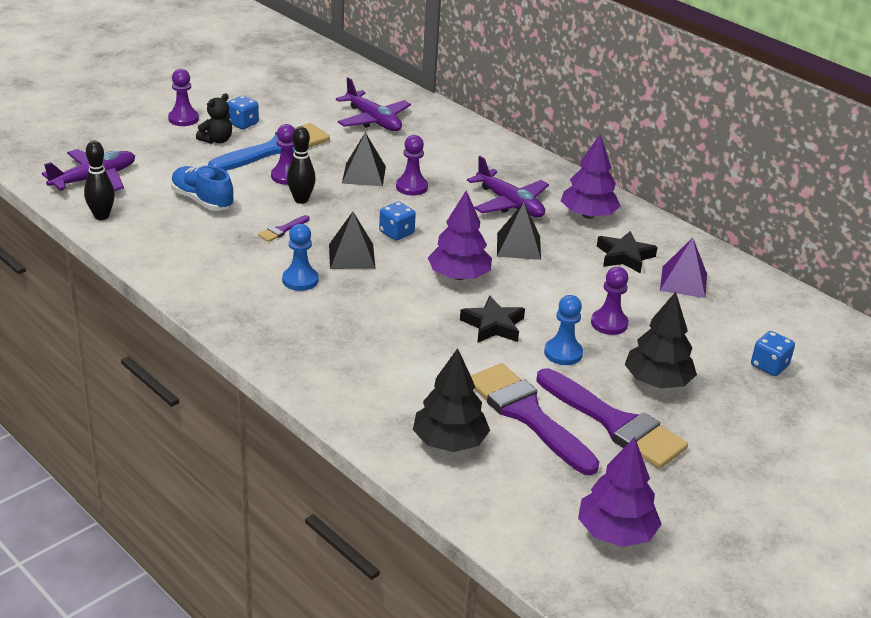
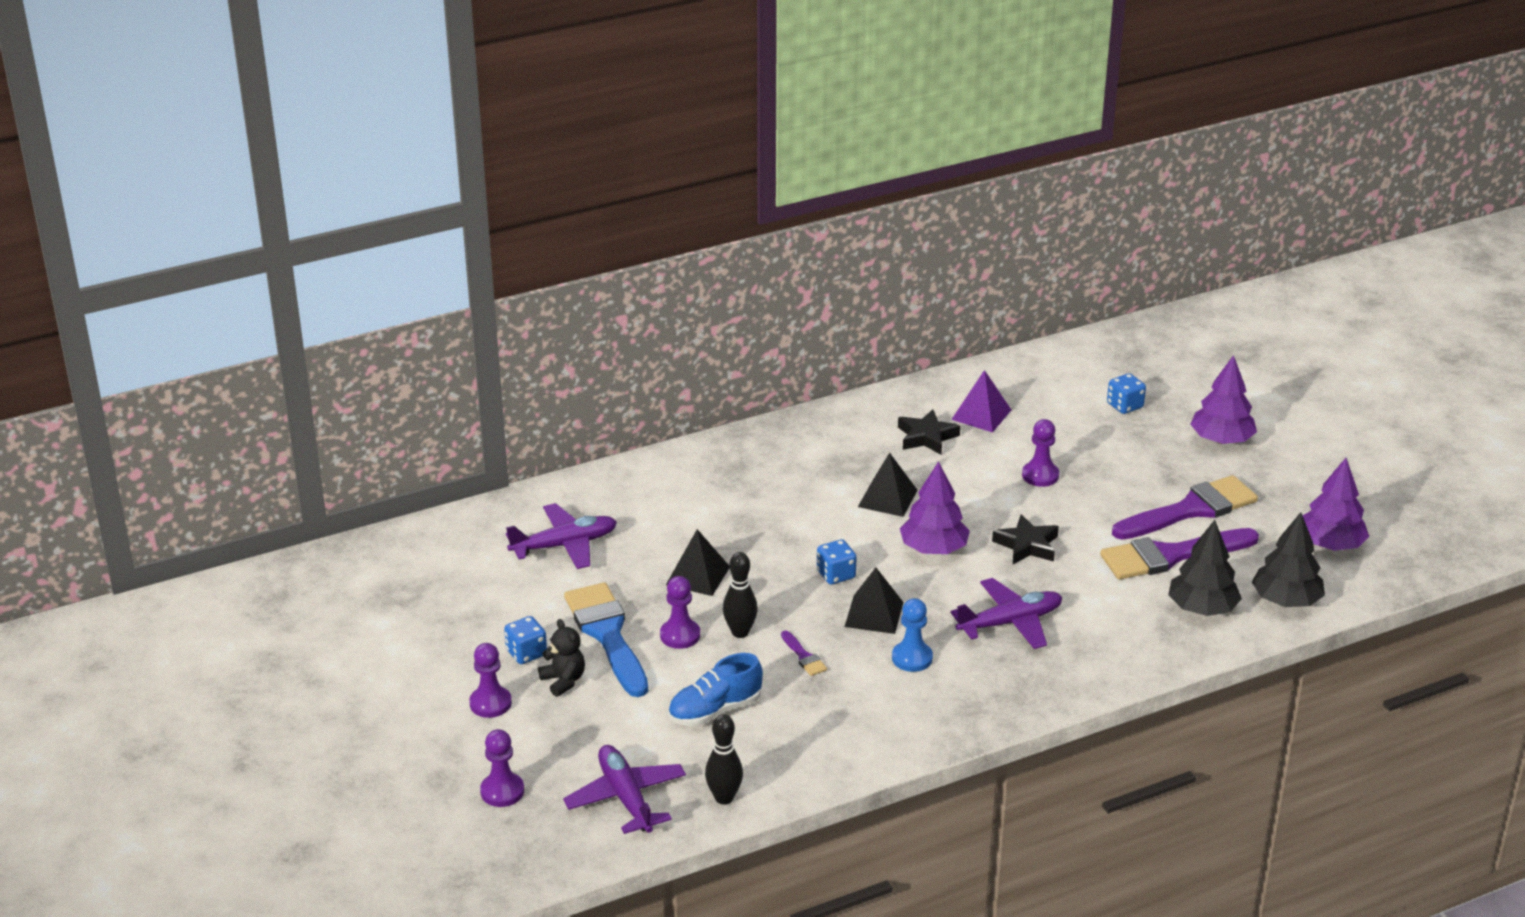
camera: 70 degrees left, 0 degrees up
purple pawn [396,135,428,196] -> purple pawn moved to [480,729,524,807]
purple plane [467,156,549,217] -> purple plane moved to [950,578,1062,649]
blue pawn [544,295,583,365] -> none
purple tree [561,134,620,219] -> purple tree moved to [1190,355,1257,444]
black tree [625,292,697,388] -> black tree moved to [1252,512,1325,607]

